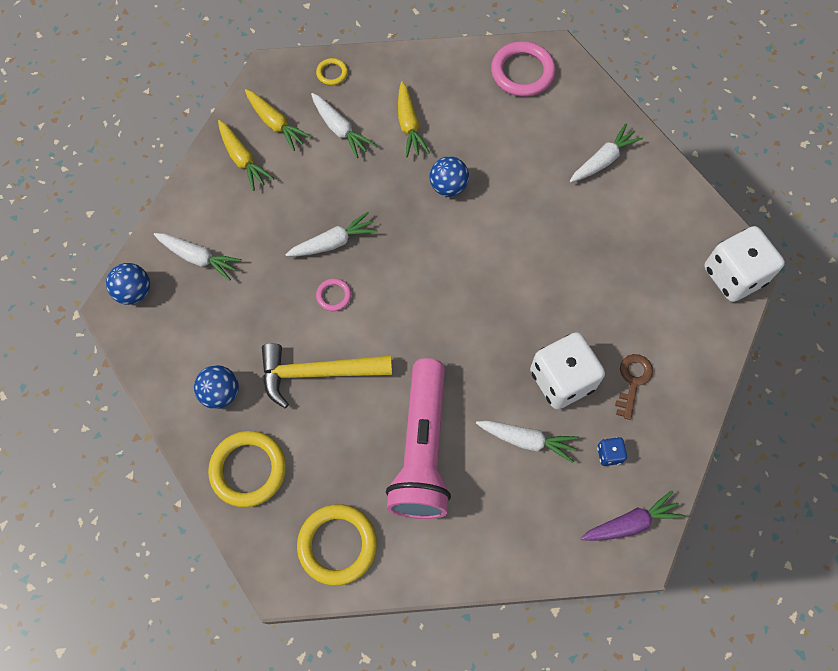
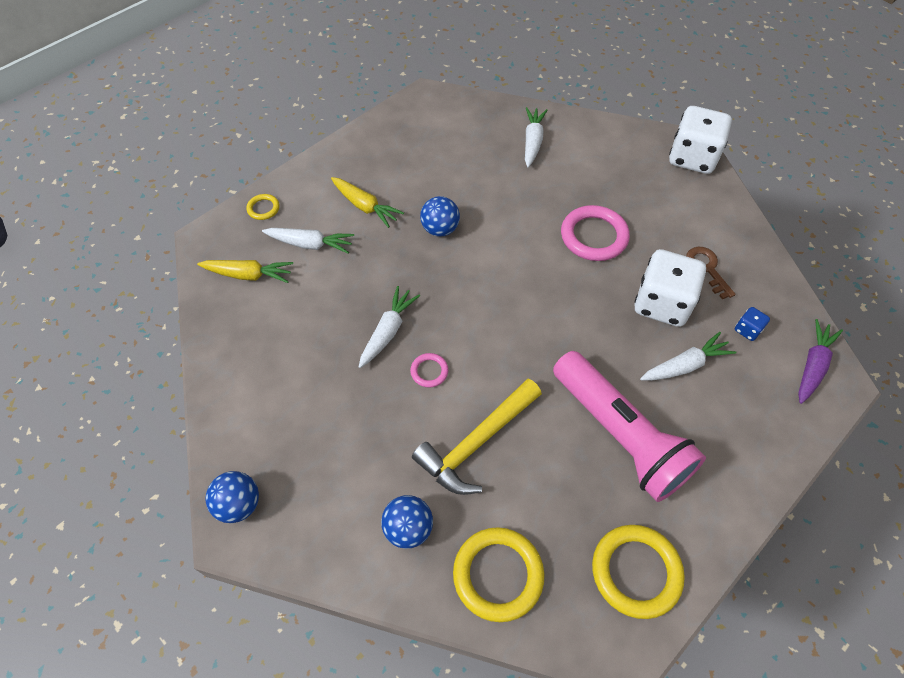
camera: 40 degrees left, 10 degrees down
white carrot [154,233,242,281] -> none
yellow carrot [218,120,274,191] -> none
pink ring [491,41,556,97] -> pink ring moved to [561,205,630,261]

